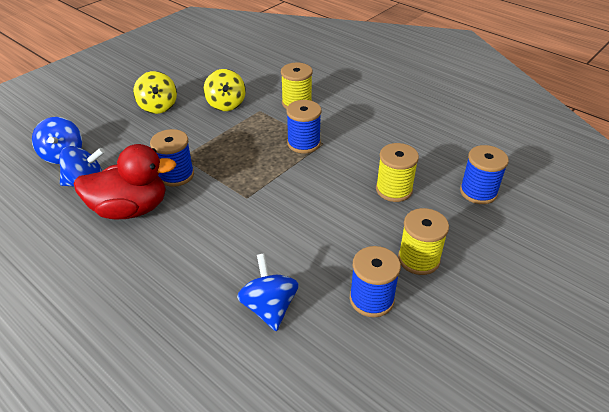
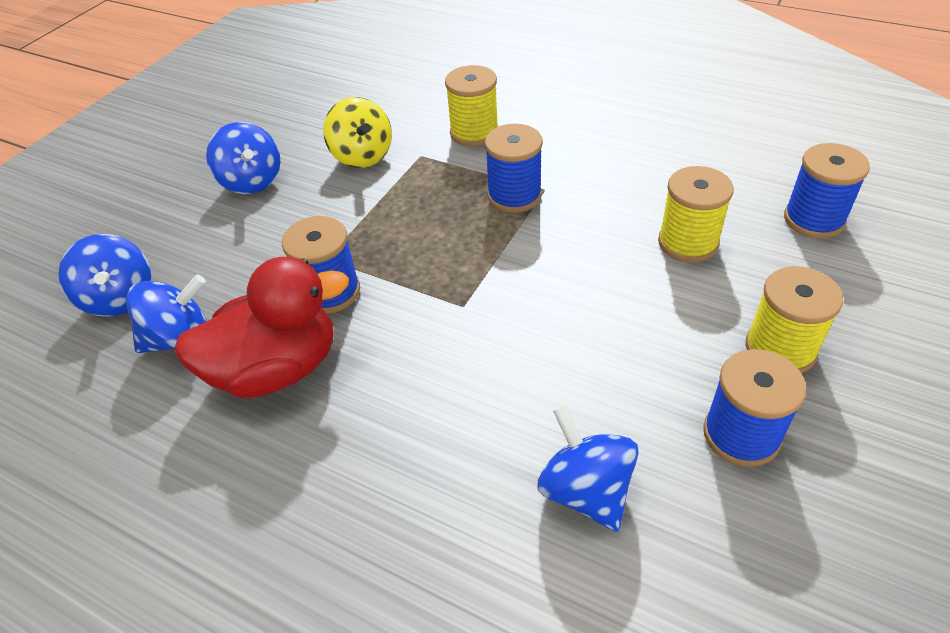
camera: 10 degrees left, 5 degrees up
yellow spinning top [133,71,177,114] -> blue spinning top [206,122,280,194]

